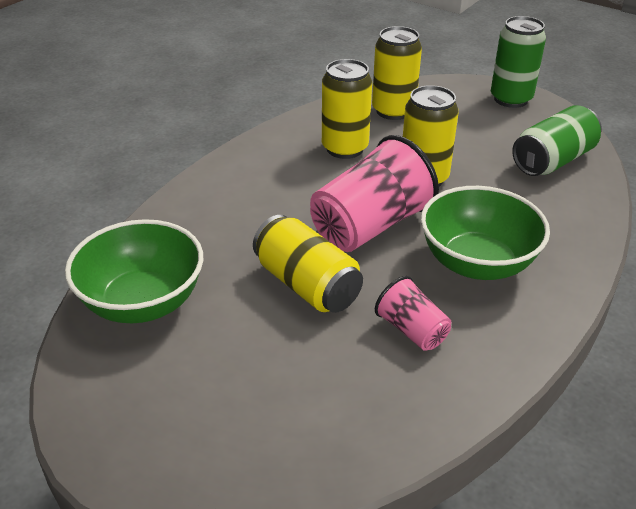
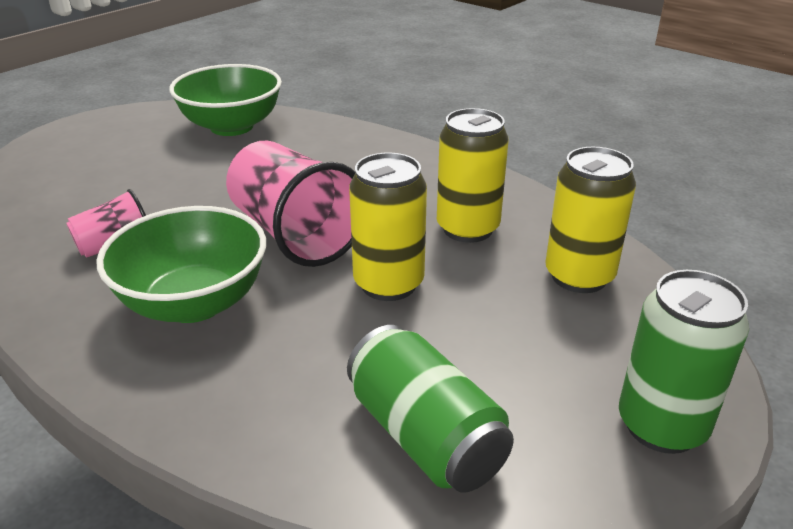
camera: 95 degrees right, 5 degrees down
yellow can [253,215,363,313] -> none

